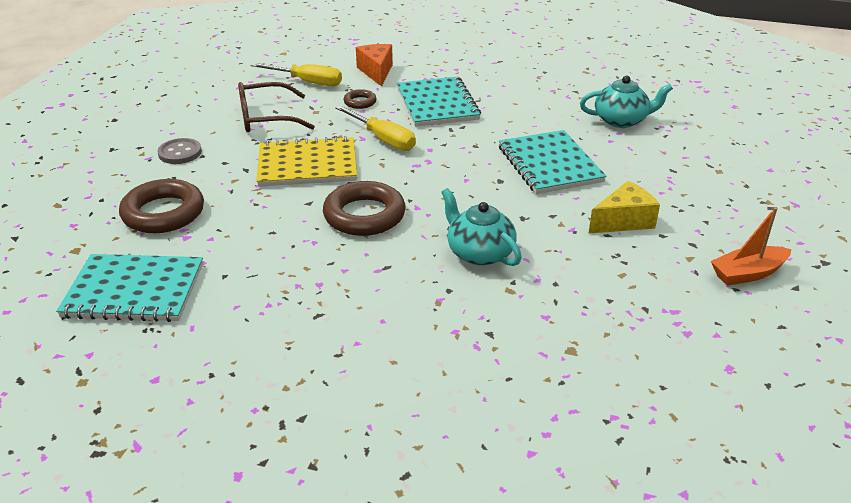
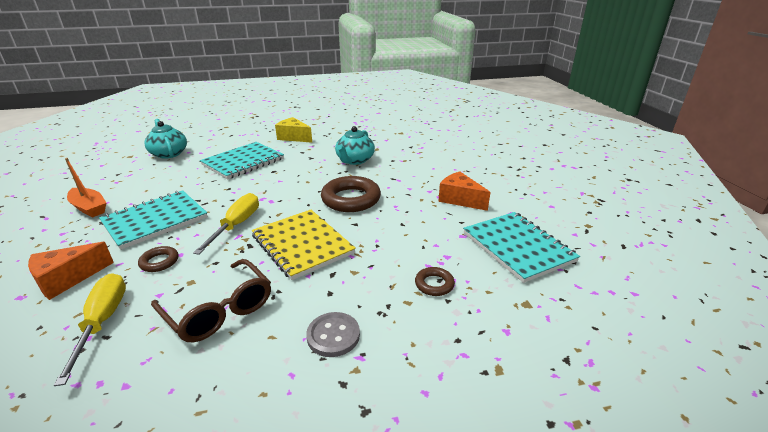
camera: 120 degrees left, 5 degrees down
brown ring [119,179,204,233] -> brown ring [415,267,455,296], size x0.49
orange boat [711,207,791,286] -> orange boat moved to [65,158,106,217]
none -> orange cheese [438,172,490,211]

